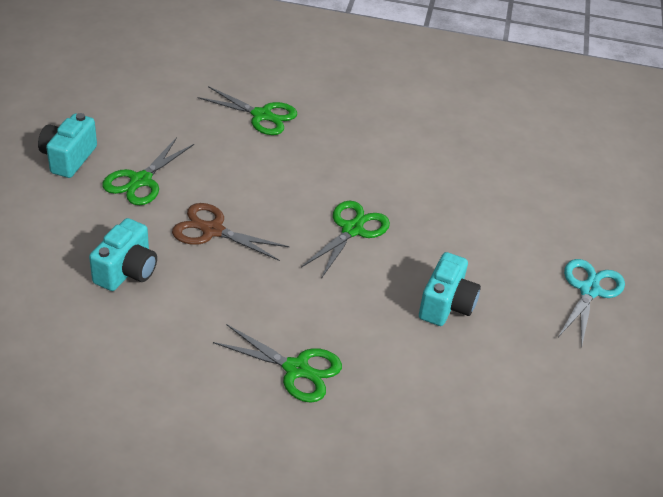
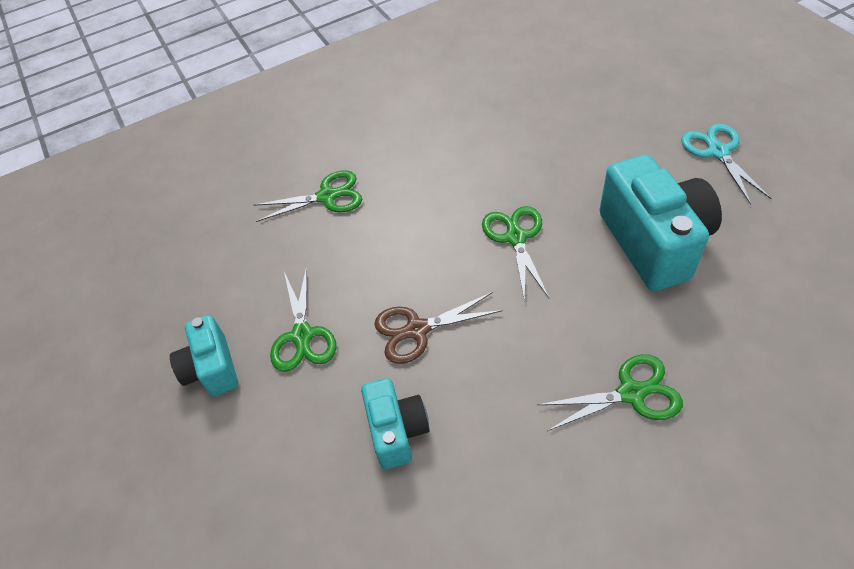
camera: 30 degrees left, 10 degrees up
turquoise camera [419,252,481,326] -> turquoise camera [599,155,722,291], size x1.77

